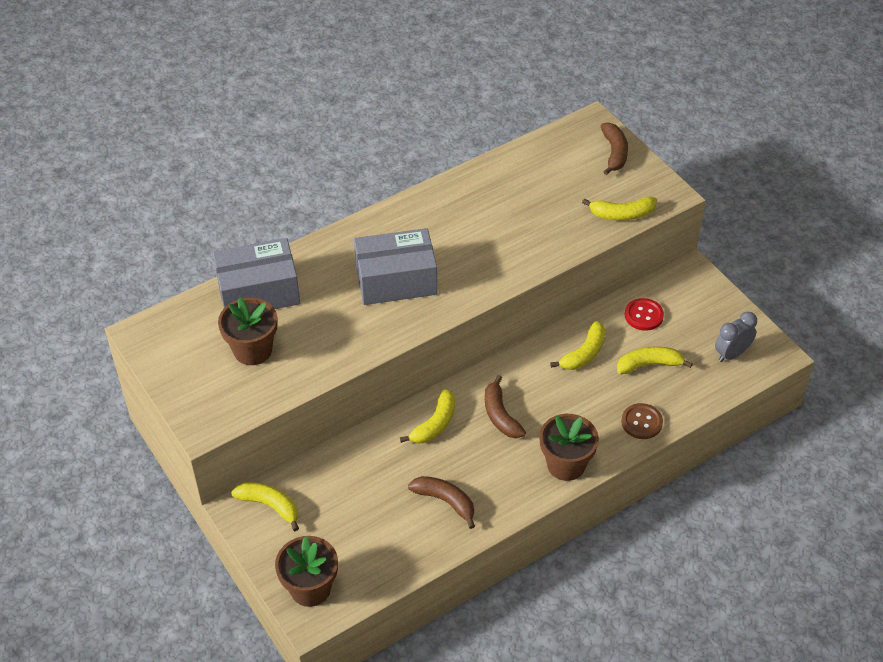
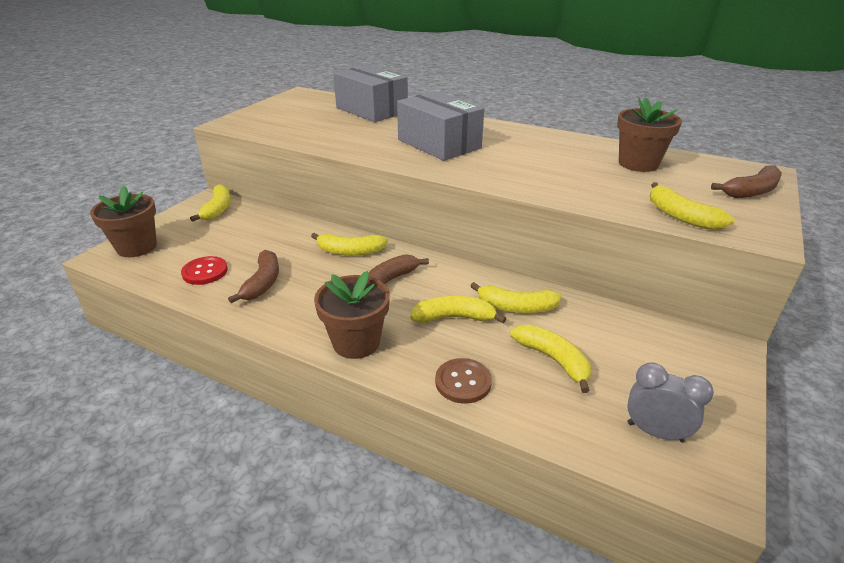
camera: 60 degrees right, 15 degrees down
brown flower pot [218,297,278,365] -> brown flower pot moved to [617,98,682,172]
red button [625,298,664,331] -> red button moved to [181,256,228,285]
none -> yellow banana [410,296,507,323]

